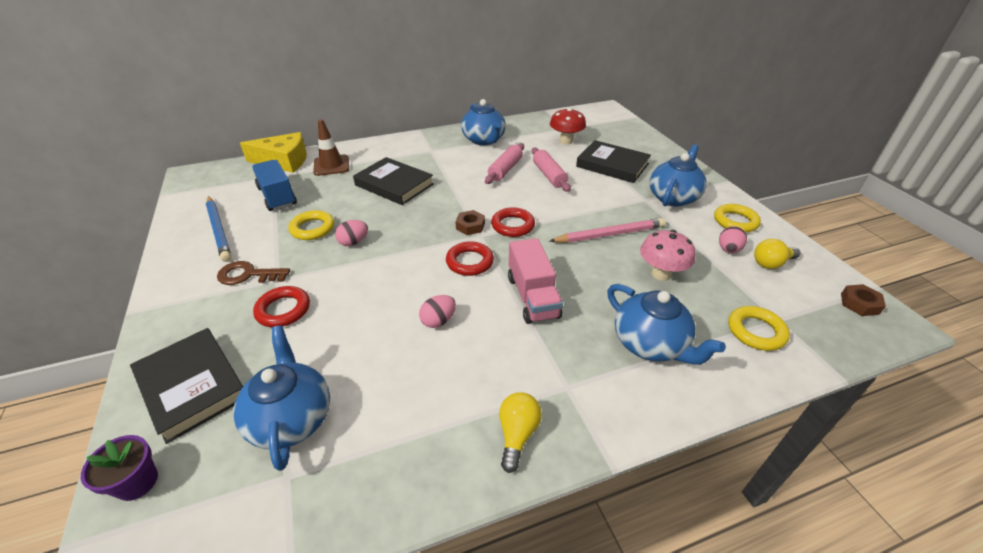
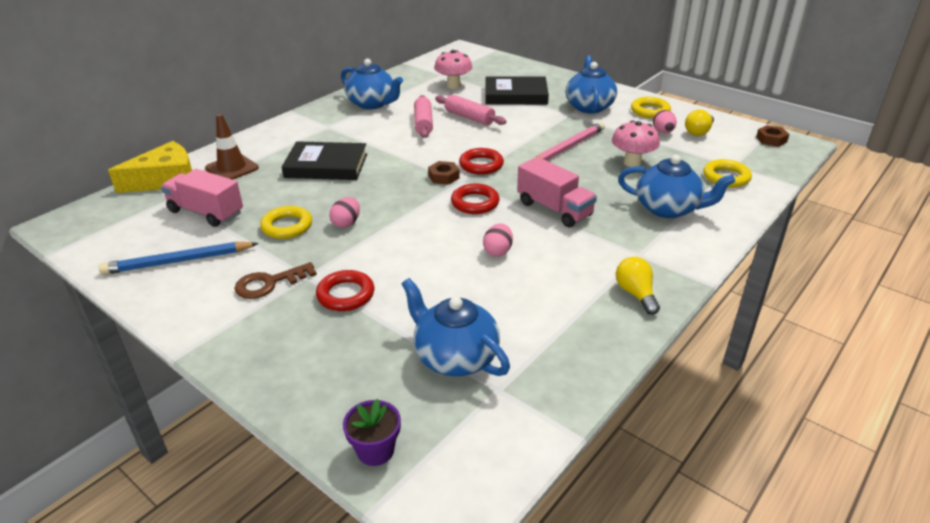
camera: 30 degrees left, 5 degrees down
black book [130,328,243,444] -> none
blue pencil [206,196,232,262] -> blue pencil turned 135 degrees clockwise [99,242,259,275]
blue truck [252,160,297,211] -> pink truck [161,169,243,227]
red mushroom [550,108,586,145] -> pink mushroom [434,50,472,89]

